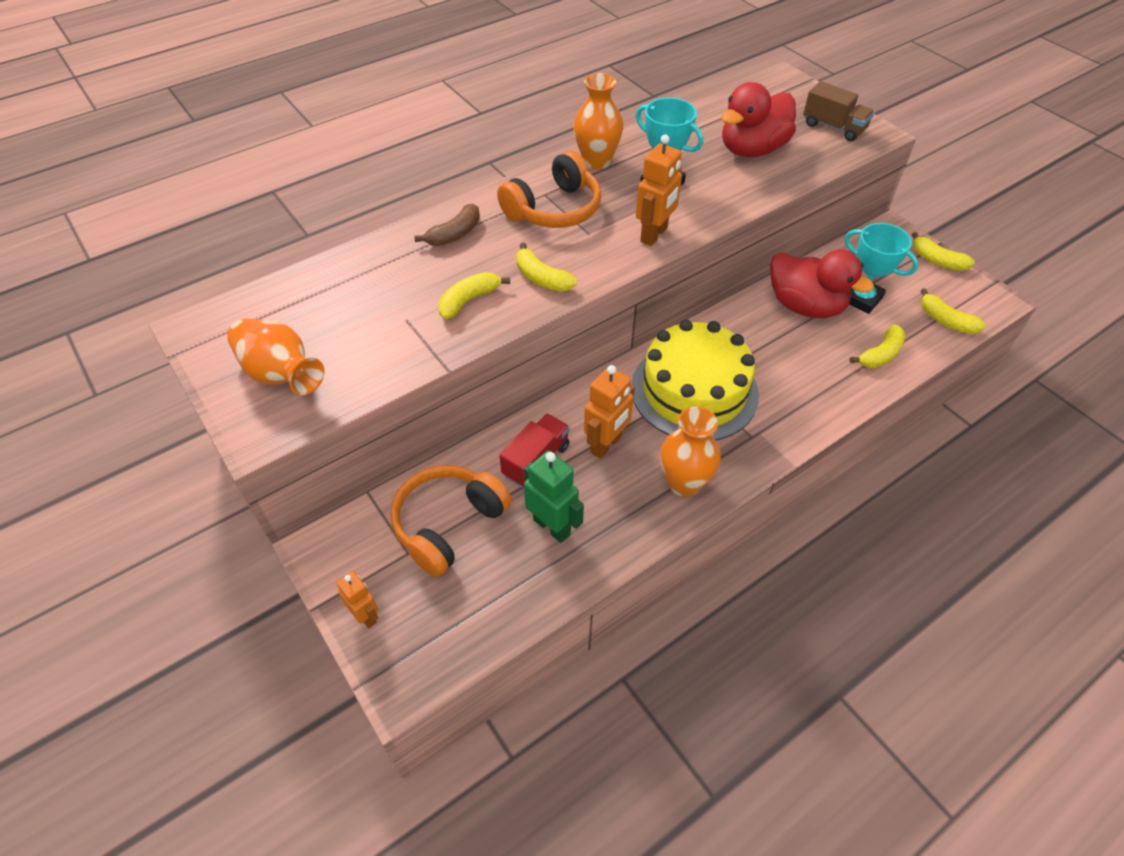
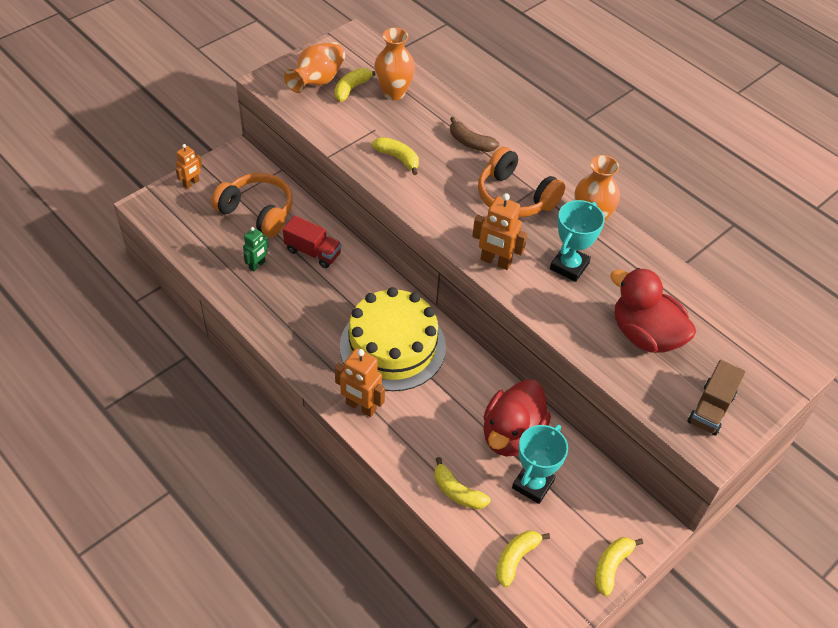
camera: 80 degrees right, 0 degrees up
yellow banana [516,243,577,292] -> yellow banana moved to [334,68,375,102]
green robot [524,451,584,543] -> green robot [243,227,269,272], size x0.64
orange robot [584,365,635,459] -> orange robot moved to [335,348,385,417]
orange vase [660,406,721,497] -> orange vase moved to [374,28,415,100]

